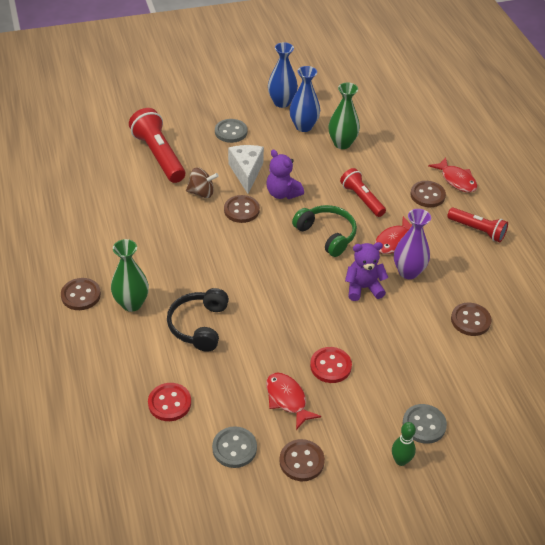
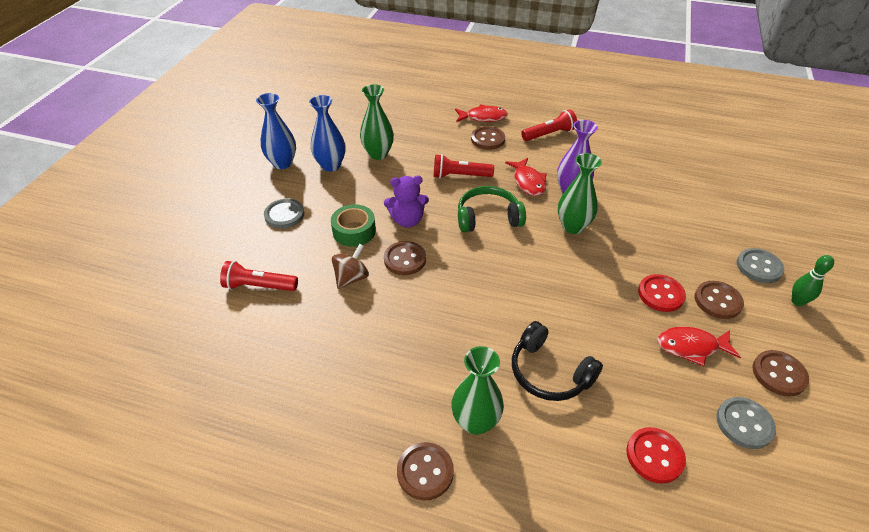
camera: 55 degrees left, 0 degrees up
red flashlight [129,108,185,183] -> red flashlight [220,261,298,291], size x0.63
white cheese [228,145,264,194] -> green tape [331,204,376,247]
purple teddy bear [345,242,388,301] -> green vase [558,153,602,234]
brown button [451,303,492,336] -> brown button moved to [694,281,744,319]

